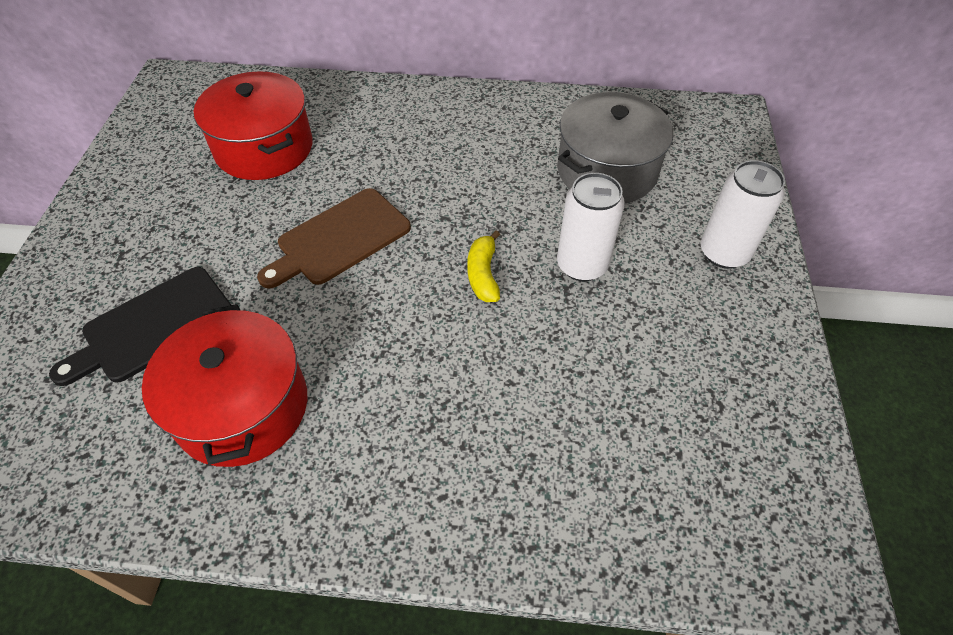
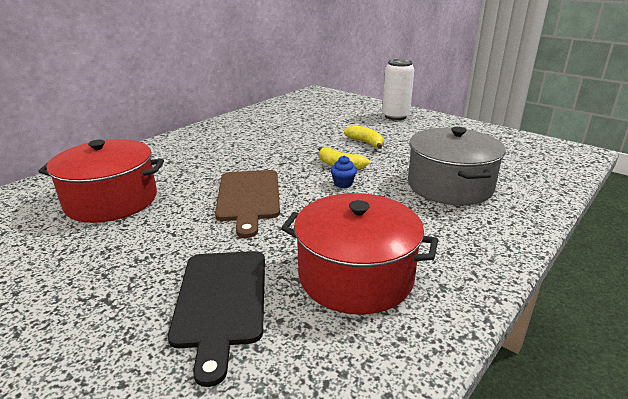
camera: 55 degrees left, 25 degrees down
grey pot [557,92,673,203] -> grey pot moved to [408,127,506,205]
white can [557,173,625,281] -> yellow banana [344,125,384,149]
none -> blue cupcake [330,156,357,188]

